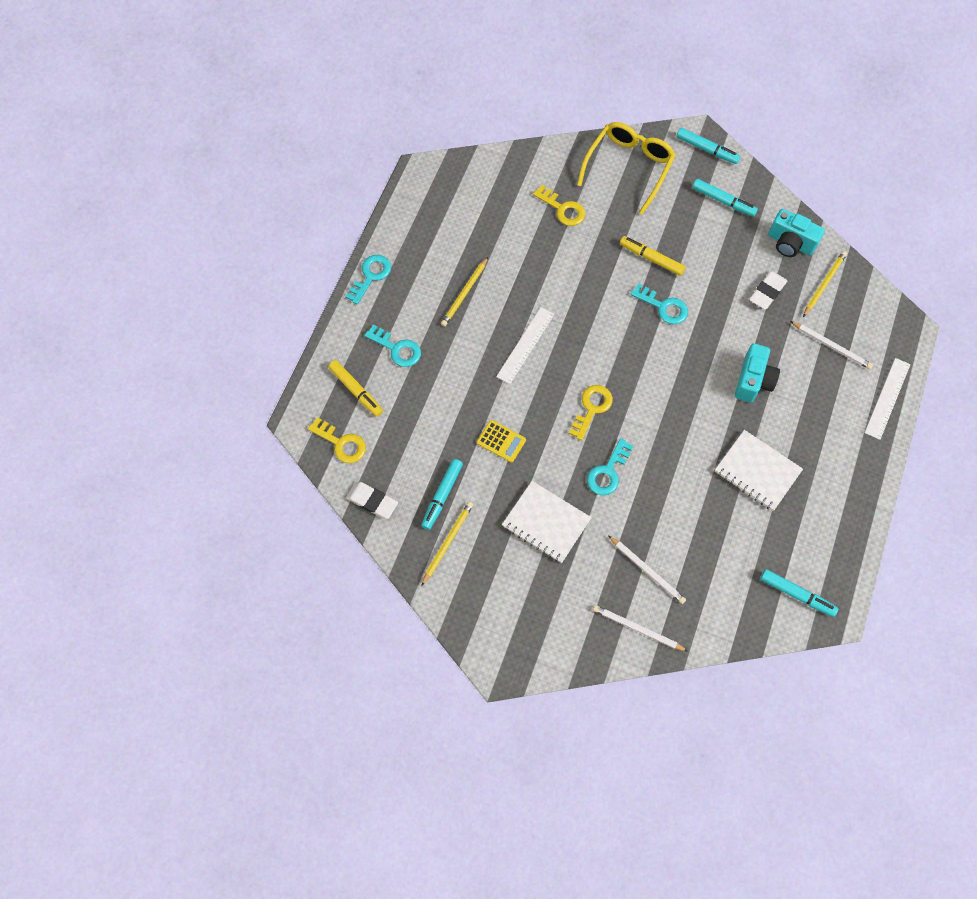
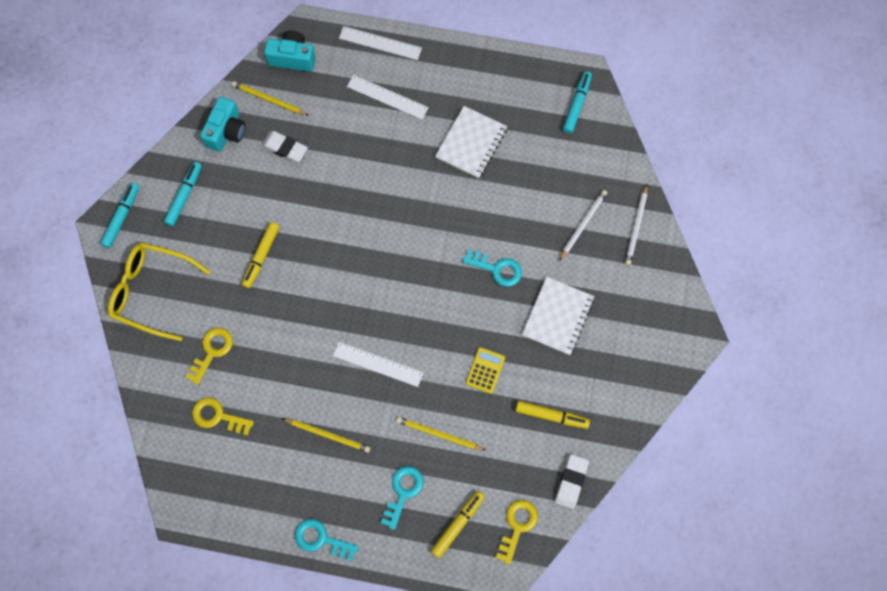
camera: 100 degrees left, 5 degrees up
turquoise marker [421,459,463,530] -> yellow marker [516,401,590,429]
yellow pencil [421,502,473,586] -> yellow pencil moved to [396,417,486,451]
yellow key [568,385,613,440] -> yellow key moved to [192,397,254,436]
turquoise key [631,283,688,324] -> none
turquoise camera [735,343,780,402] -> turquoise camera moved to [264,30,316,72]
white pencil [790,321,873,369] -> none
none -> white ruler [347,75,429,119]

